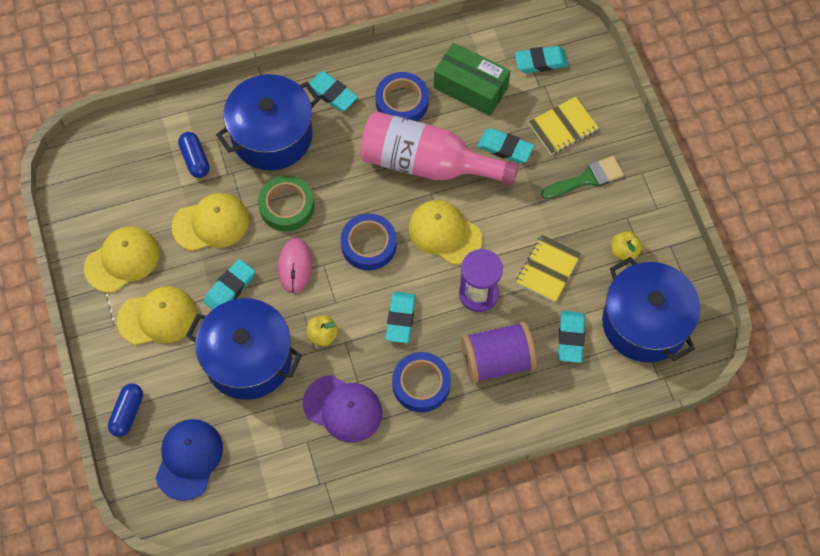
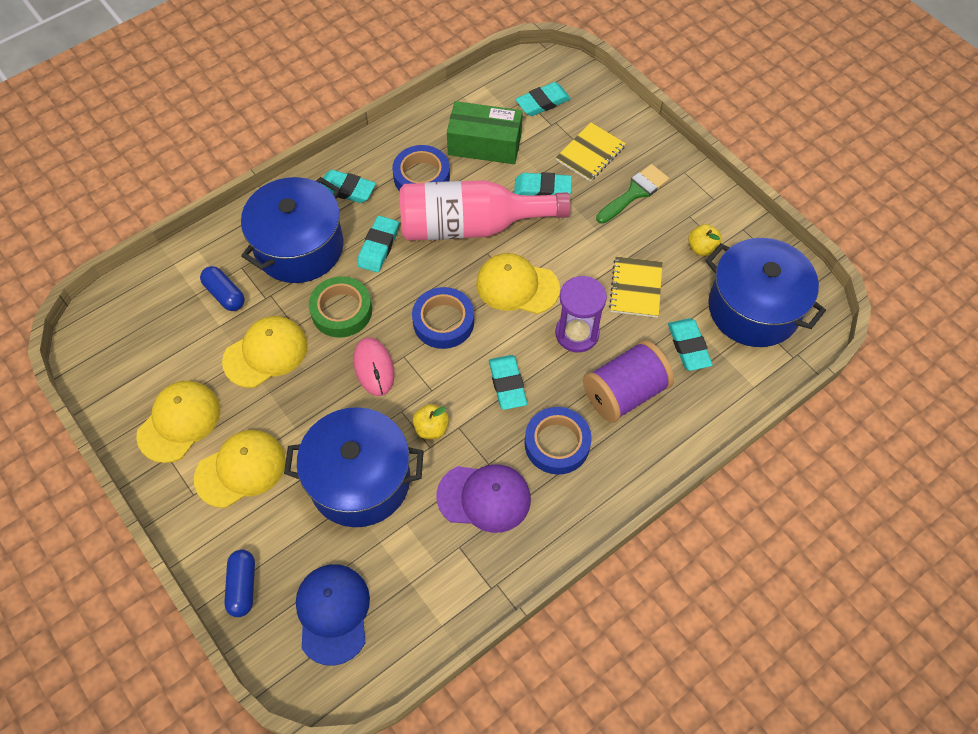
camera: 20 degrees left, 5 degrees down
turquoise eraser [203,259,255,310] -> turquoise eraser moved to [357,216,399,273]

